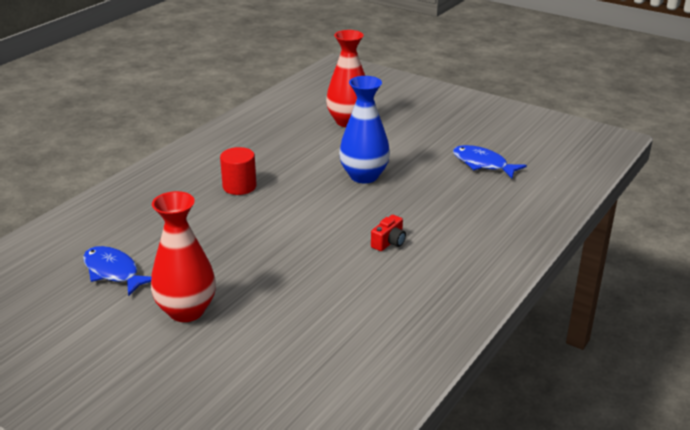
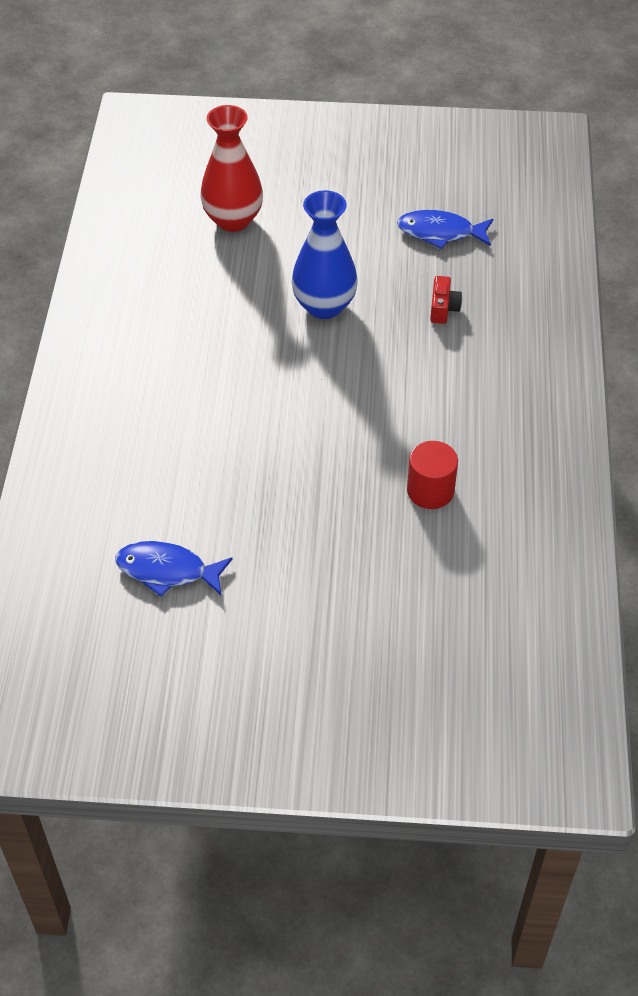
camera: 30 degrees left, 20 degrees up
red vase [151,191,216,322] -> none
red cylinder [220,147,257,195] -> red cylinder moved to [407,441,458,509]
red camera [371,215,406,251] -> red camera moved to [430,276,462,324]

